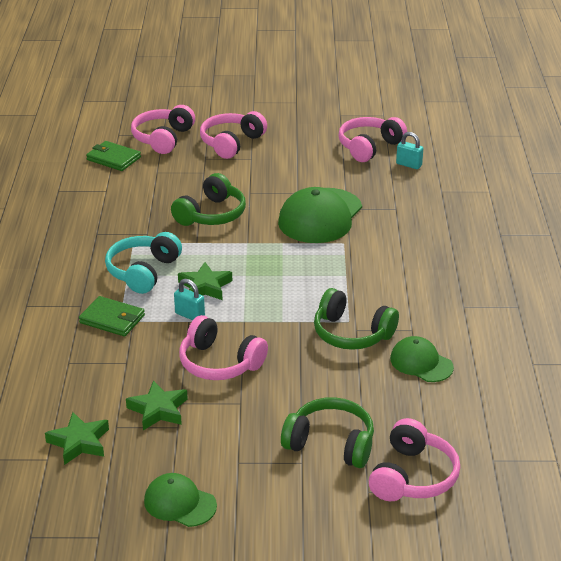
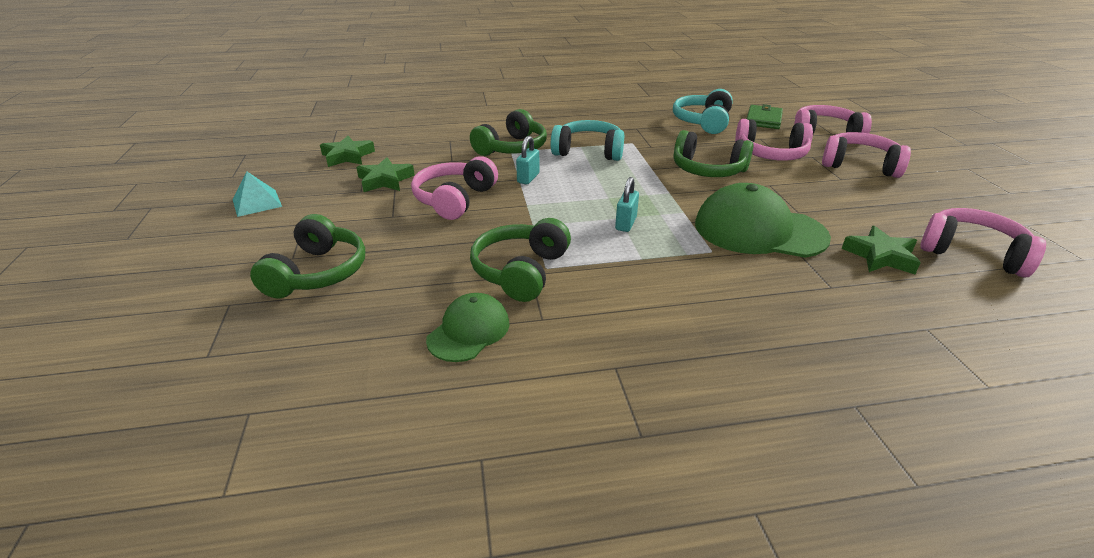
camera: 80 degrees right, 0 degrees up
green wallet [79,296,145,336] -> green headphones [470,109,547,156]
green cap [144,473,217,527] -> turquoise pyramid [232,172,282,217]
green star [178,262,232,300] -> green star moved to [841,226,921,274]
pink headphones [369,418,460,501] -> pink headphones moved to [735,119,813,161]
turquoise padlock [396,132,423,169] -> turquoise padlock moved to [615,177,639,232]
none -> turquoise headphones [673,89,733,134]

